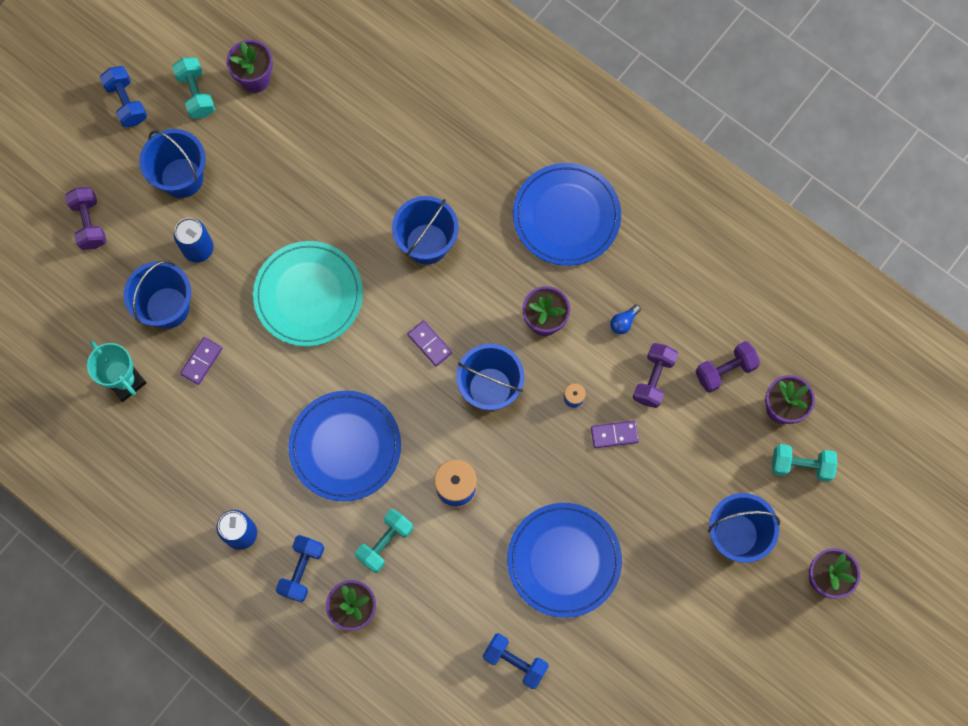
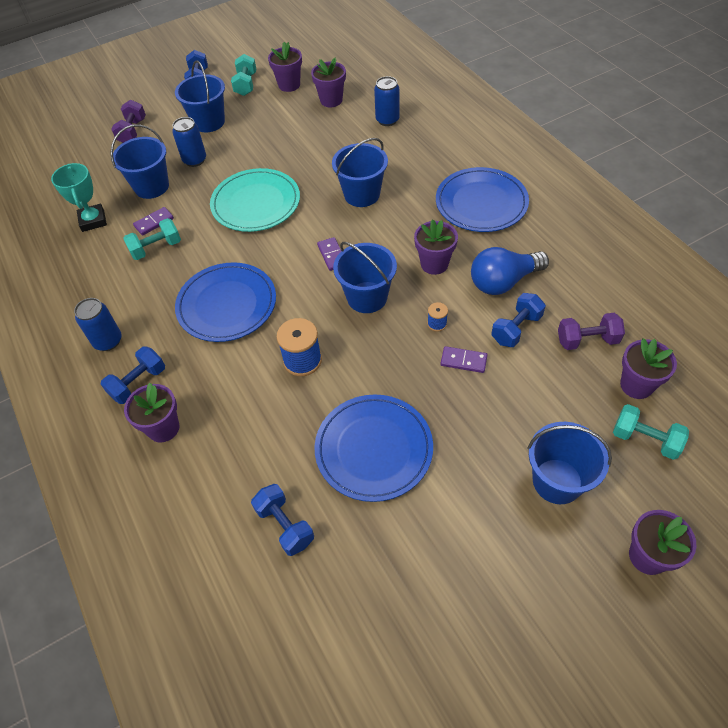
camera: 25 degrees right, 20 degrees down
turquoise dumbbell [355,509,413,573] -> turquoise dumbbell moved to [123,218,181,260]
blue light bulb [610,304,641,334] -> blue light bulb [471,247,549,295], size x2.42
purple dumbbell [633,343,678,408] -> blue dumbbell [491,293,546,347]
none -> purple flower pot [311,58,346,107]
none -> blue can [374,76,400,126]

